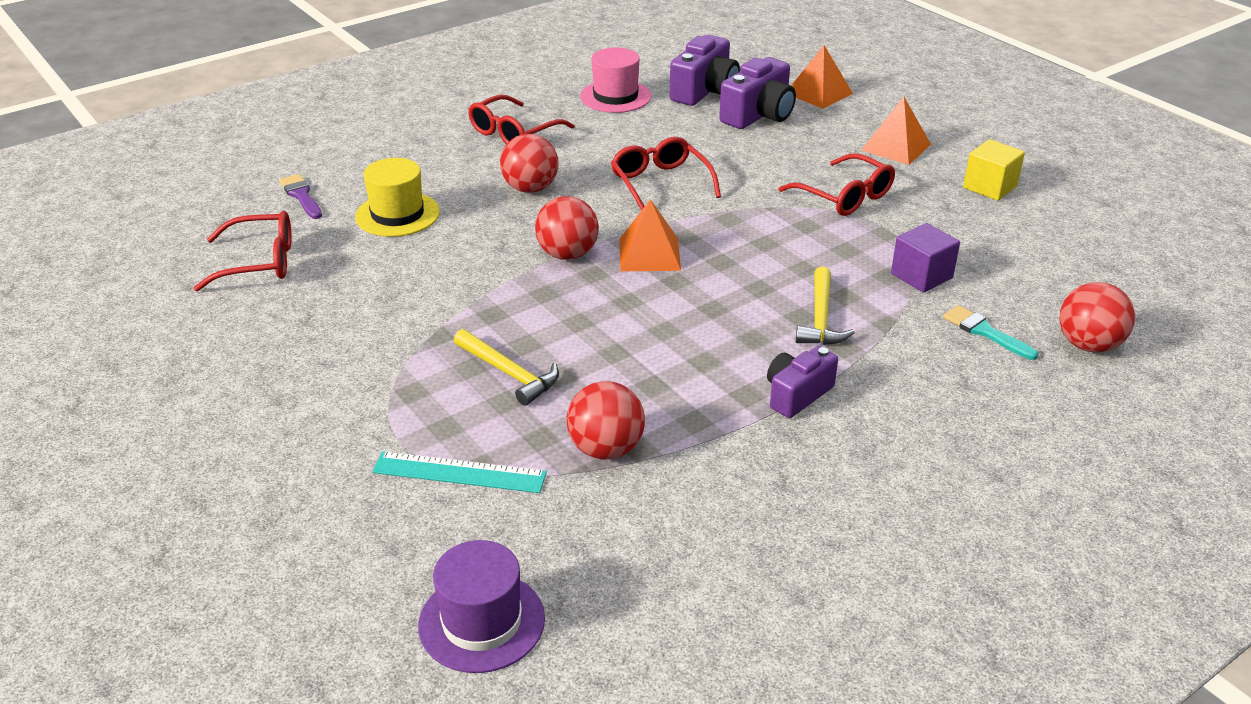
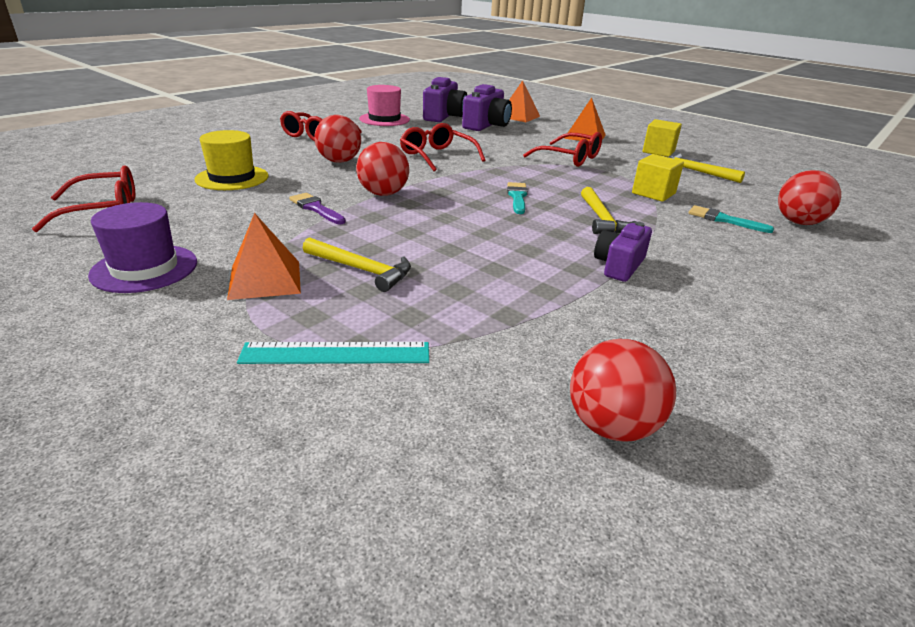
camera: 15 degrees left, 5 degrees down
purple brush [279,174,322,219] -> purple brush moved to [289,193,346,224]
purple hat [418,540,545,673] -> purple hat moved to [88,202,197,293]
red ball [566,381,645,460] -> red ball moved to [570,339,676,442]
orange pyramid [619,199,681,271] -> orange pyramid moved to [227,213,301,300]
purple cube [891,223,960,293] -> yellow cube [632,154,684,202]
none -> turquoise brush [507,182,528,214]
none -> yellow hammer [668,152,745,183]

